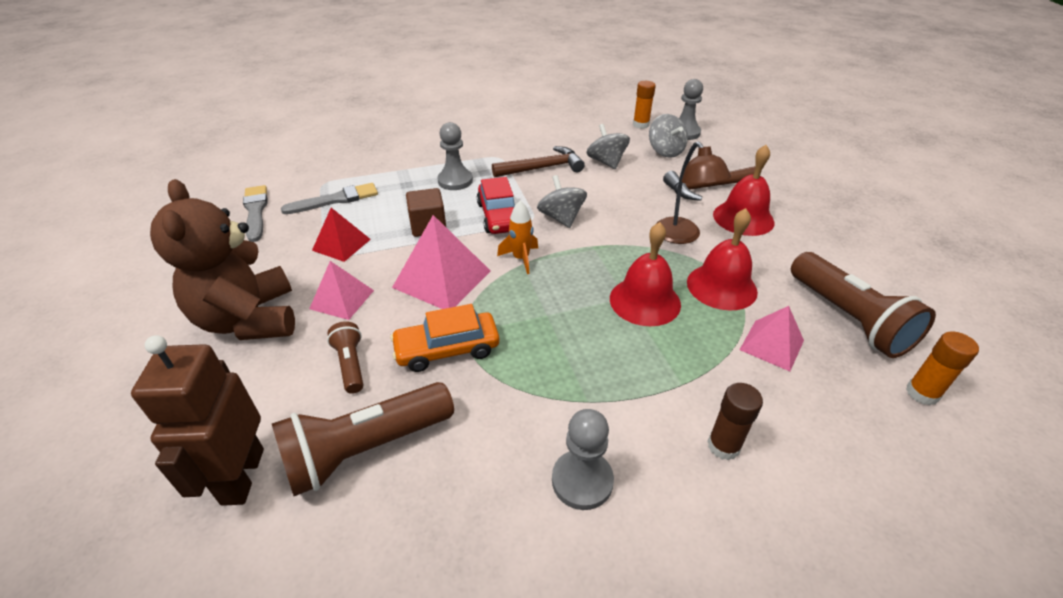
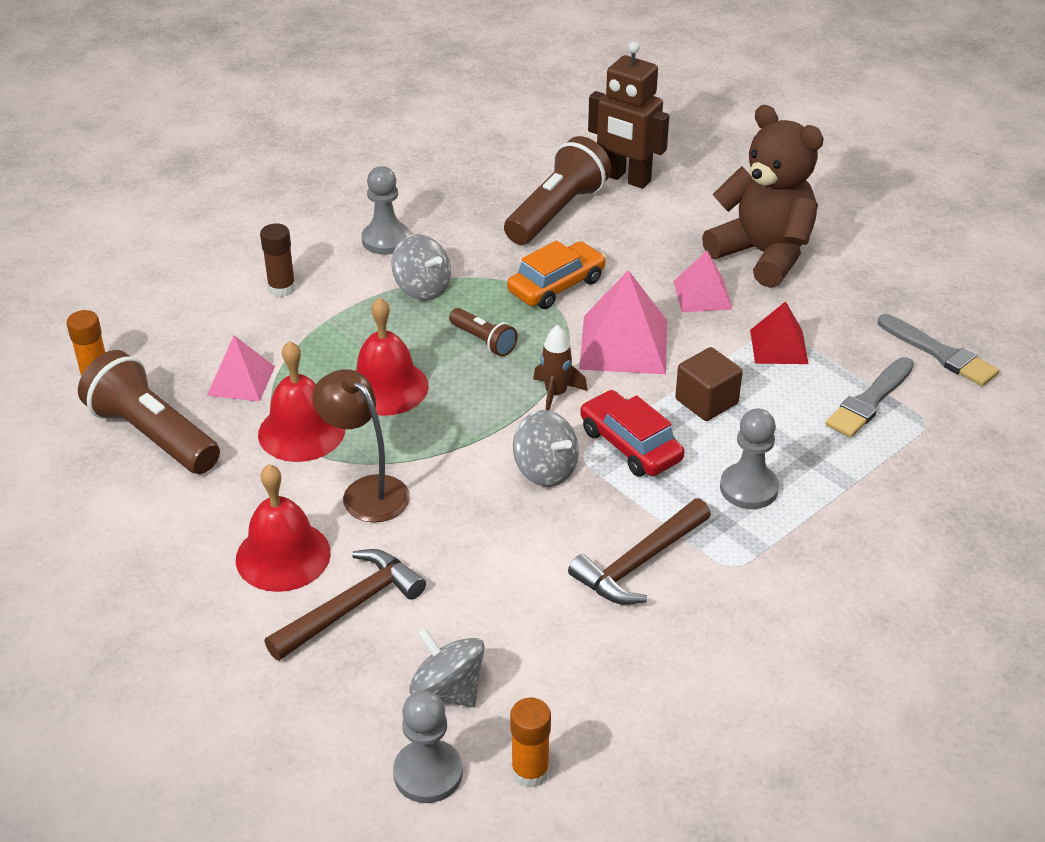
camera: 155 degrees right, 0 degrees up
brown robot [131,335,264,506] -> brown robot turned 150 degrees clockwise [588,42,669,189]
brown flashlight [327,321,364,394] -> brown flashlight moved to [449,308,518,357]
orange rocket [497,201,538,274] -> brown rocket [533,325,587,410]
grey spinning top [586,124,630,169] -> grey spinning top moved to [392,234,451,301]

